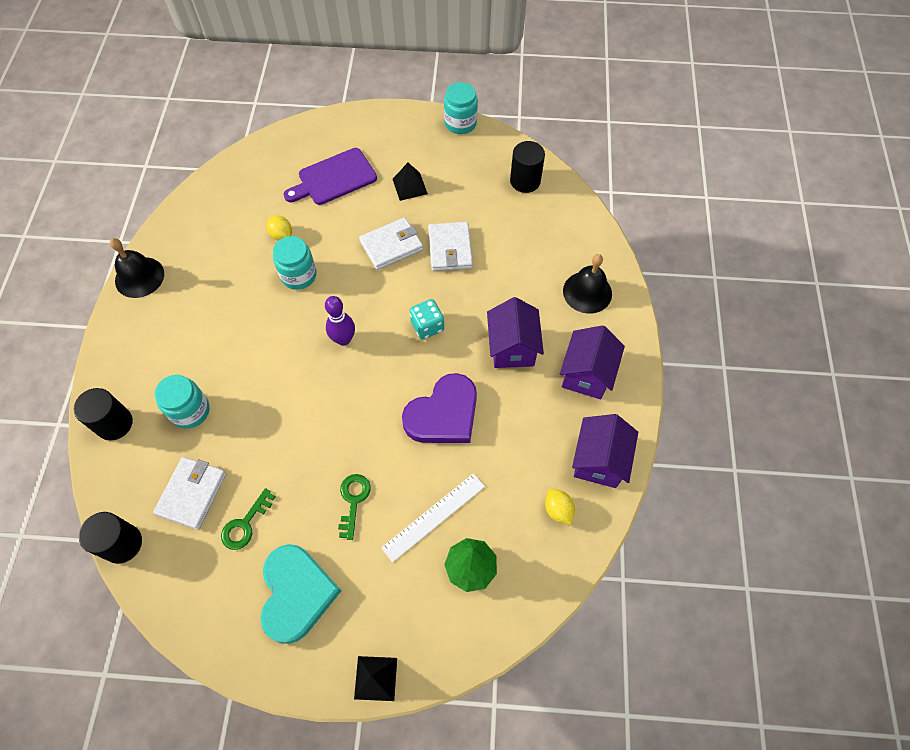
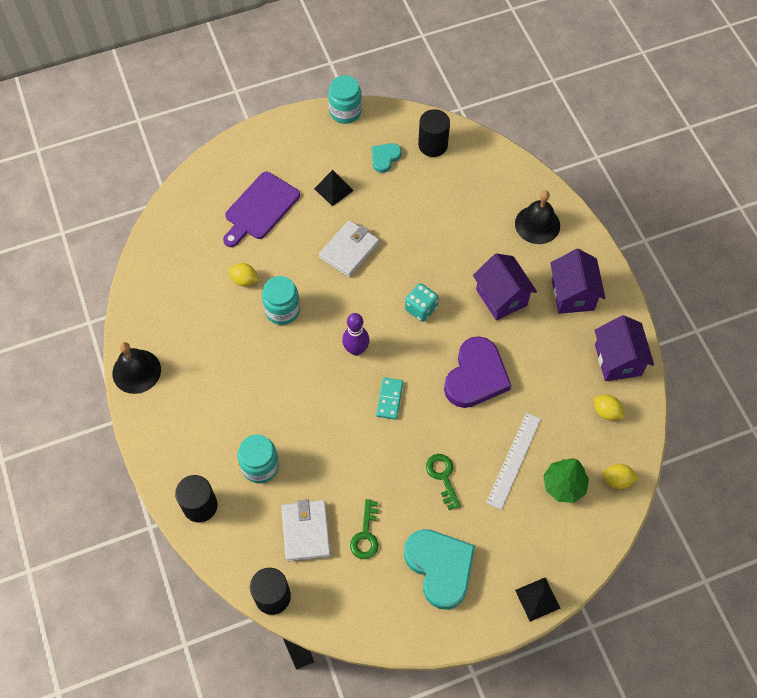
camera: 25 degrees left, 0 degrees up
white wallet [428,222,473,271] -> none
none -> turquoise heart [372,143,402,173]
none -> turquoise domino [376,377,403,420]
none -> yellow lemon [602,464,639,489]

